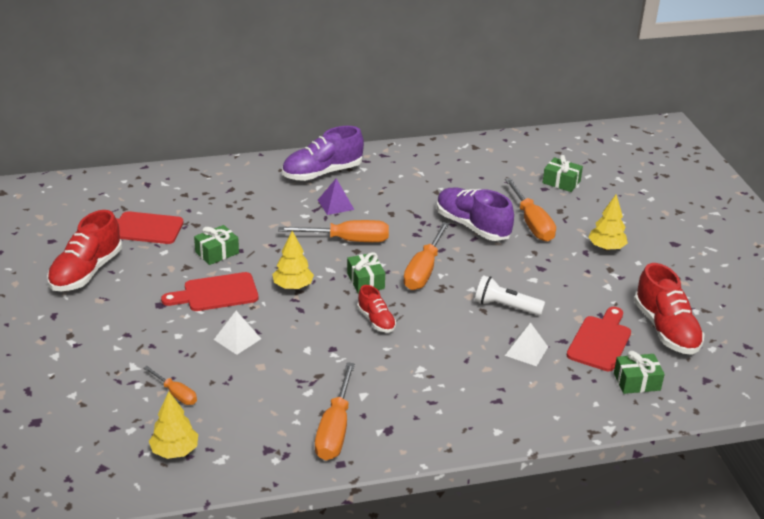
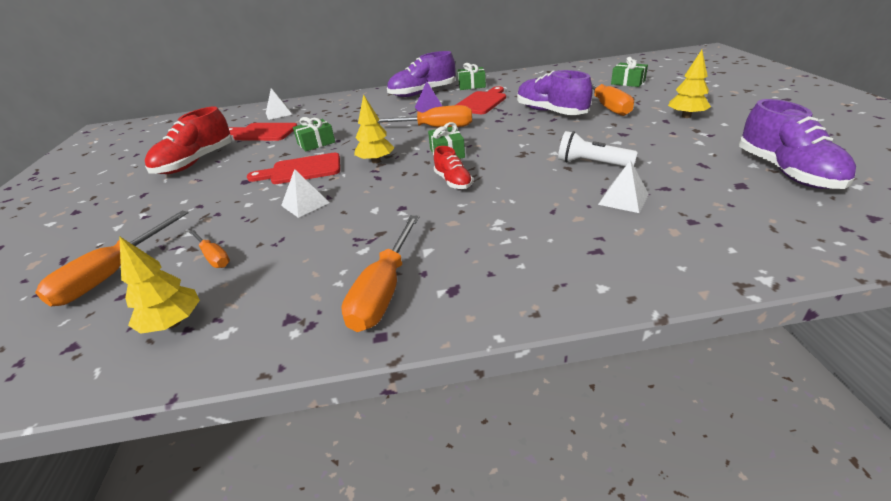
camera: 10 degrees right, 0 degrees up
orange screwdriver [403,222,449,290] -> orange screwdriver moved to [35,211,189,307]
red cutting board [566,307,631,371] -> red cutting board moved to [456,86,506,114]
green gift [614,351,665,394] -> green gift moved to [457,63,486,90]
red shoe [634,263,705,355] -> purple shoe [739,99,856,189]
none -> white pyramid [266,88,292,120]

